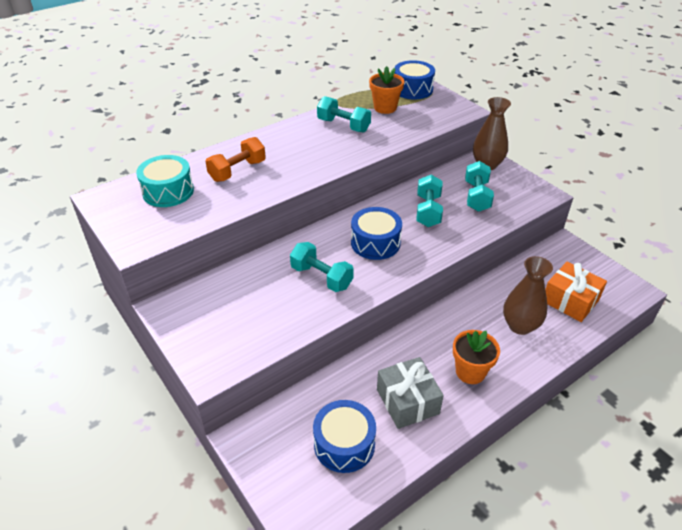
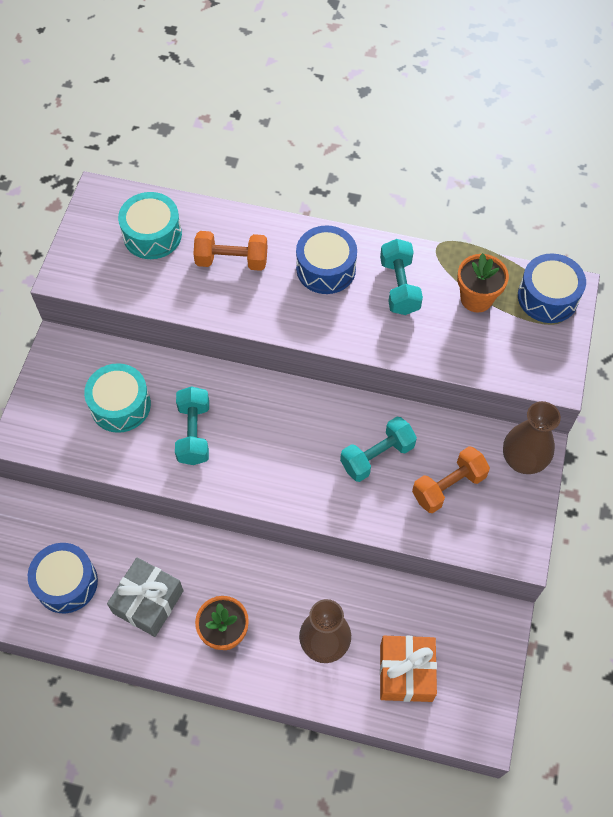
camera: 50 degrees right, 20 degrees up
blue drum [351,207,402,260] -> blue drum moved to [296,225,357,294]
turquoise dumbbell [465,161,494,212] -> orange dumbbell [412,446,490,513]
none -> turquoise drum [84,363,151,433]

